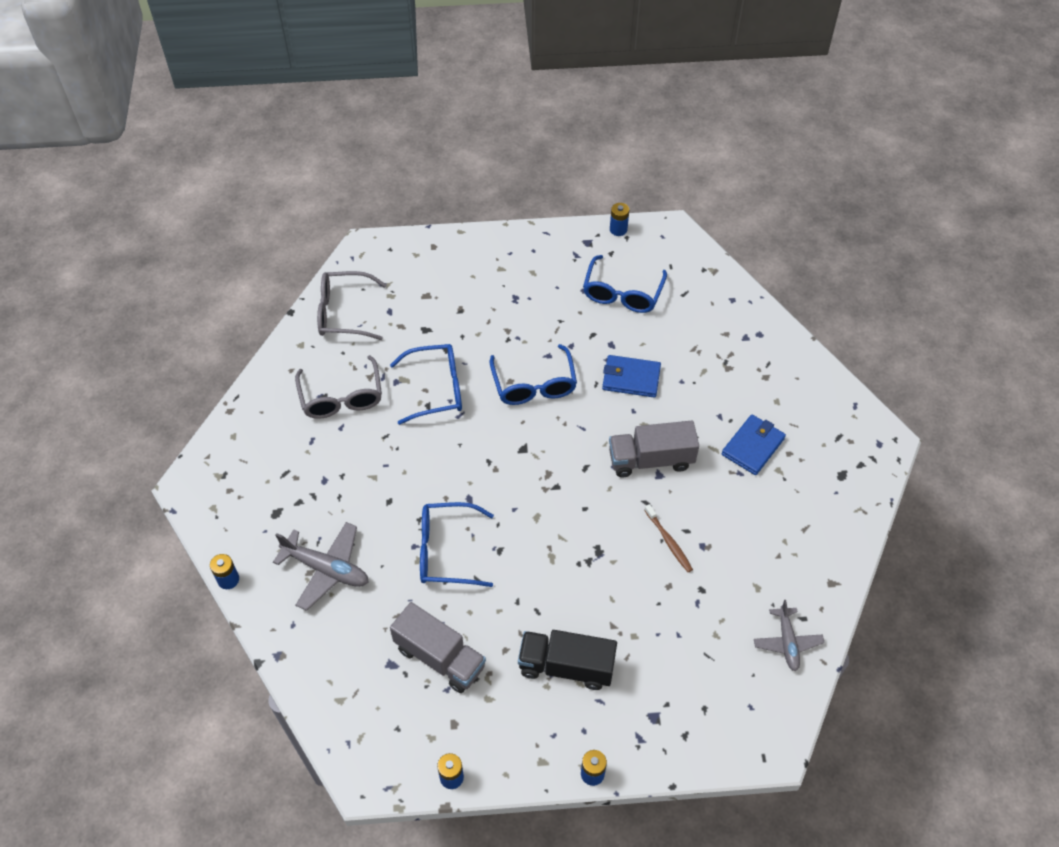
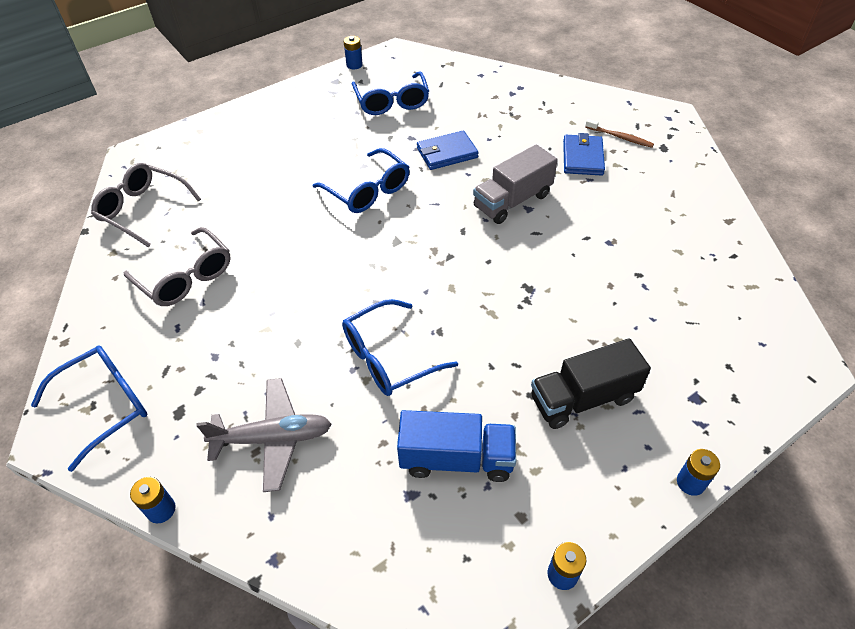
camera: 30 degrees left, 5 degrees down
grey glasses [317,271,387,340] -> grey glasses turned 60 degrees clockwise [91,163,201,247]
blue glasses [390,344,462,425] -> blue glasses moved to [31,345,147,472]
grey truck [390,602,486,693] -> blue truck [397,410,516,482]
brown toothbrush [644,504,693,572] -> brown toothbrush moved to [585,119,654,148]
grey plane [754,600,825,671] -> none

